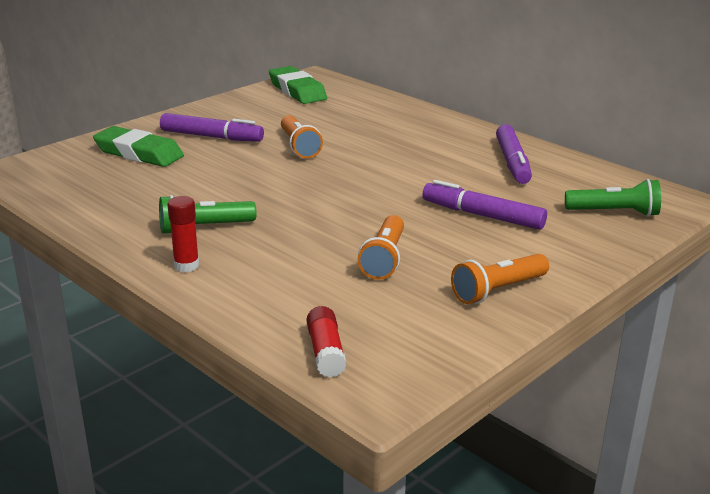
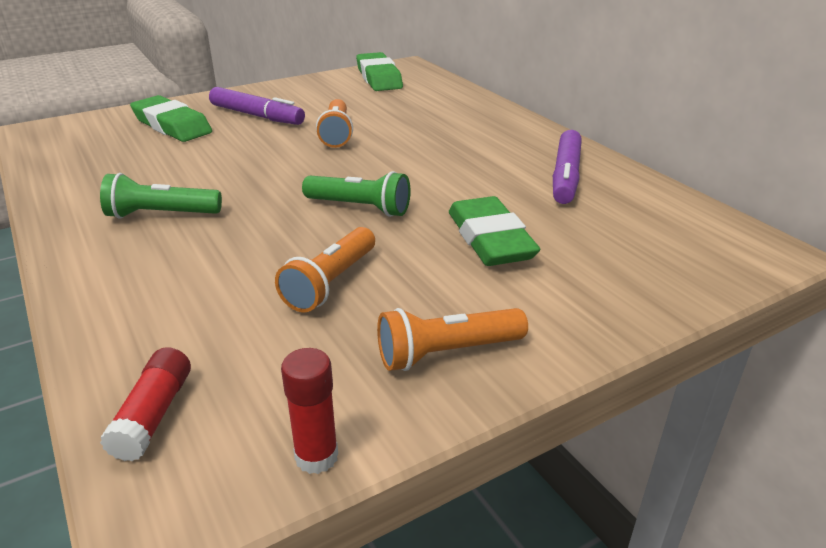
camera: 15 degrees right, 5 degrees up
red glue stick [167,196,199,272] -> red glue stick moved to [281,348,338,474]
purple marker [422,180,547,230] -> green eraser [449,196,541,266]
green flashlight [565,179,661,217] -> green flashlight moved to [302,171,411,217]

